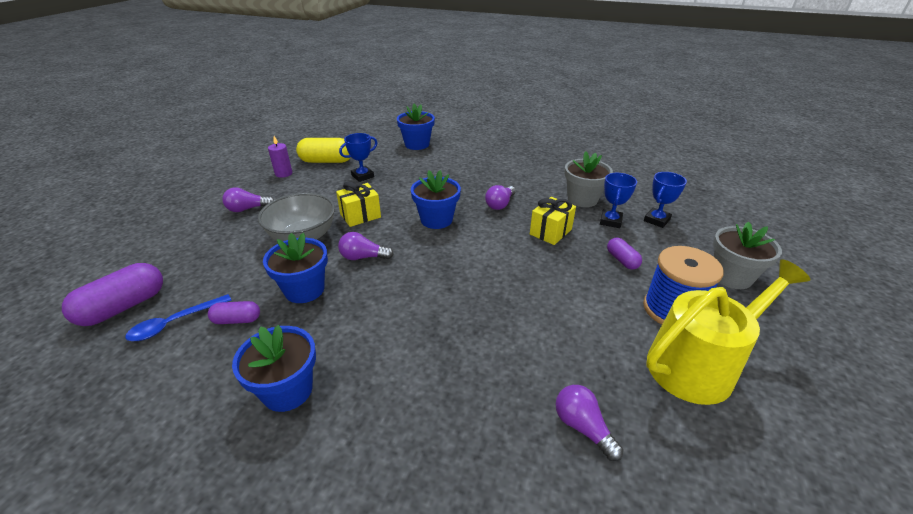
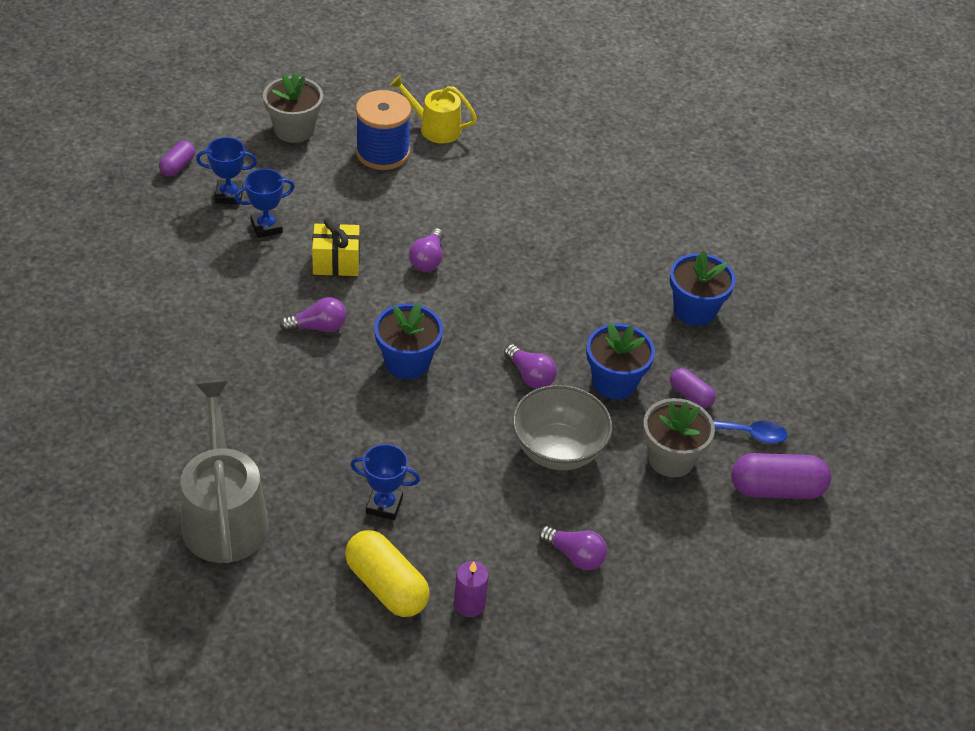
camera: 135 degrees left, 10 degrees up
yellow gift [336,182,381,227] -> none
blue flower pot [397,103,435,150] -> grey watering can [180,381,269,563]
purple light bulb [556,385,623,461] -> purple light bulb moved to [409,228,444,272]
grey flower pot [565,151,613,207] -> grey flower pot moved to [643,398,715,477]
purple capsule [607,238,642,270] -> purple capsule moved to [159,141,195,177]
yellow watering can [646,259,811,405] -> yellow watering can [390,75,477,143], size x0.60

